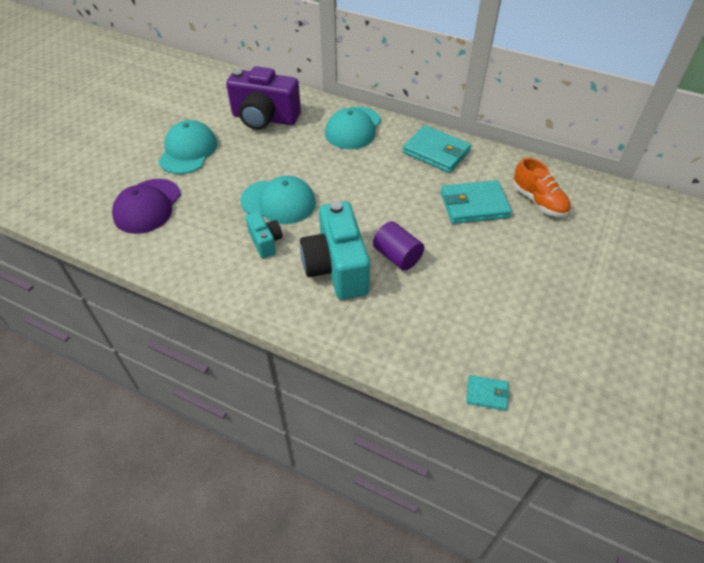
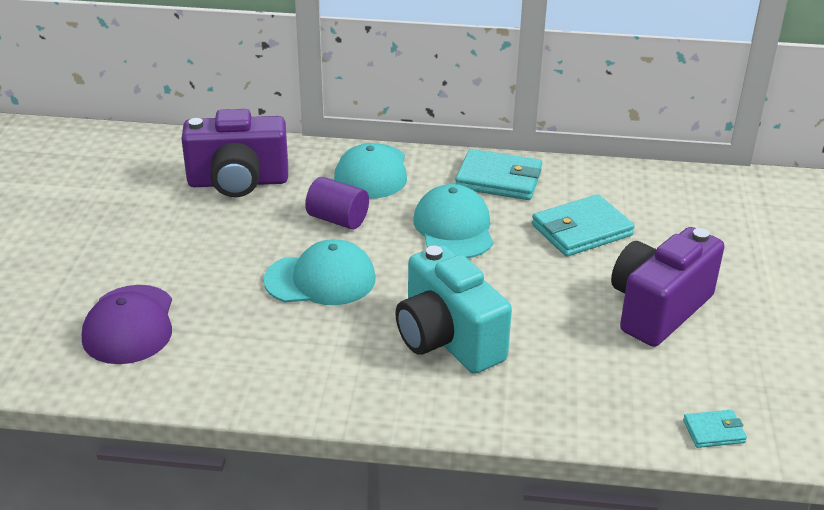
camera: 20 degrees left, 15 degrees down
turquoise cap [158,120,217,174] -> turquoise cap moved to [413,184,493,258]
turquoise camera [246,211,283,258] -> none
purple cylinder [373,221,424,271] -> purple cylinder moved to [305,177,369,230]
orange shoe [513,158,570,217] -> none
none -> purple camera [611,227,724,347]

